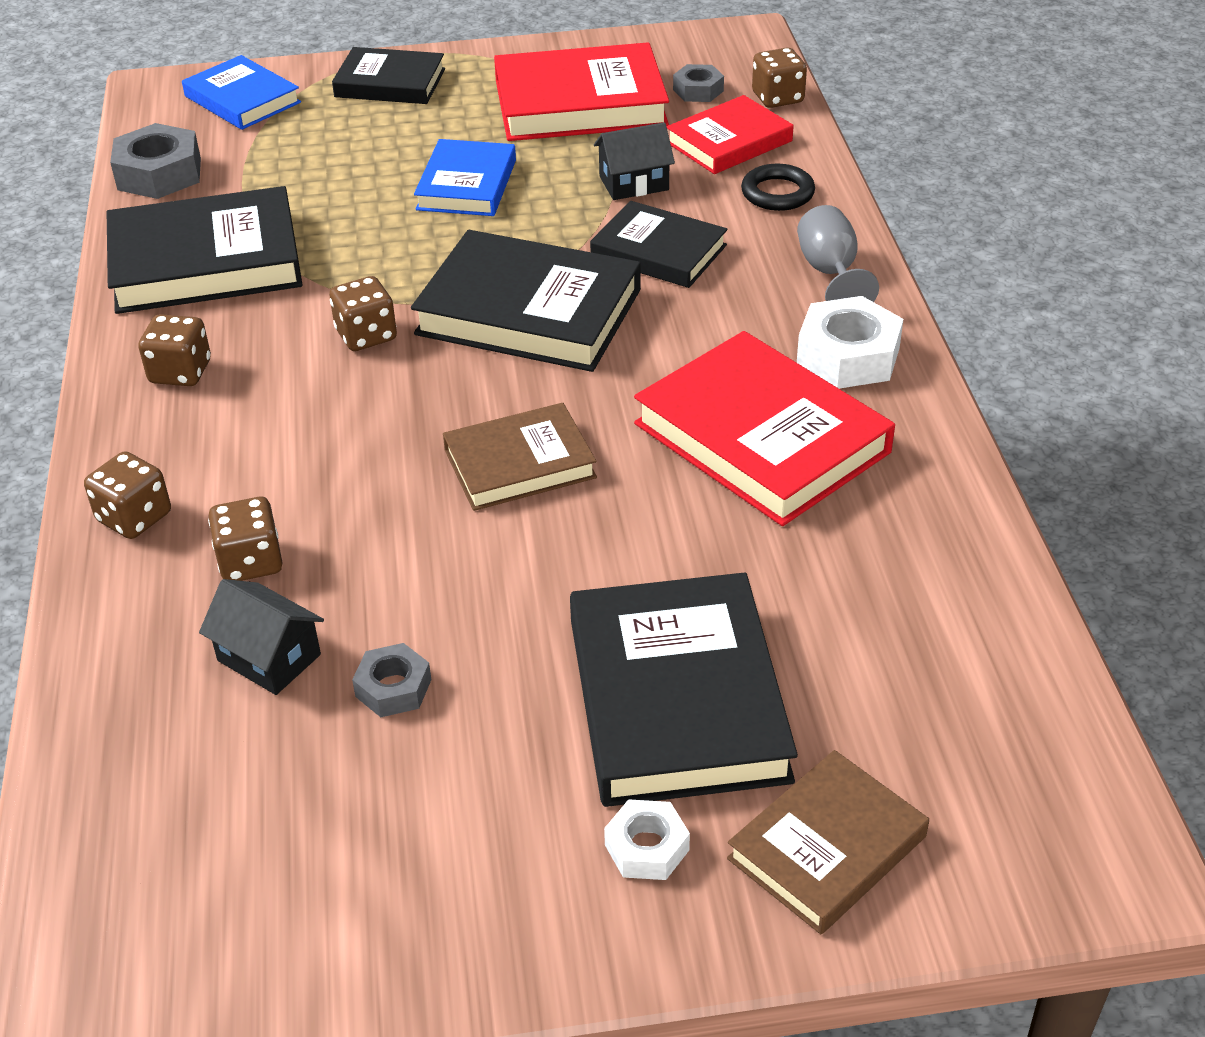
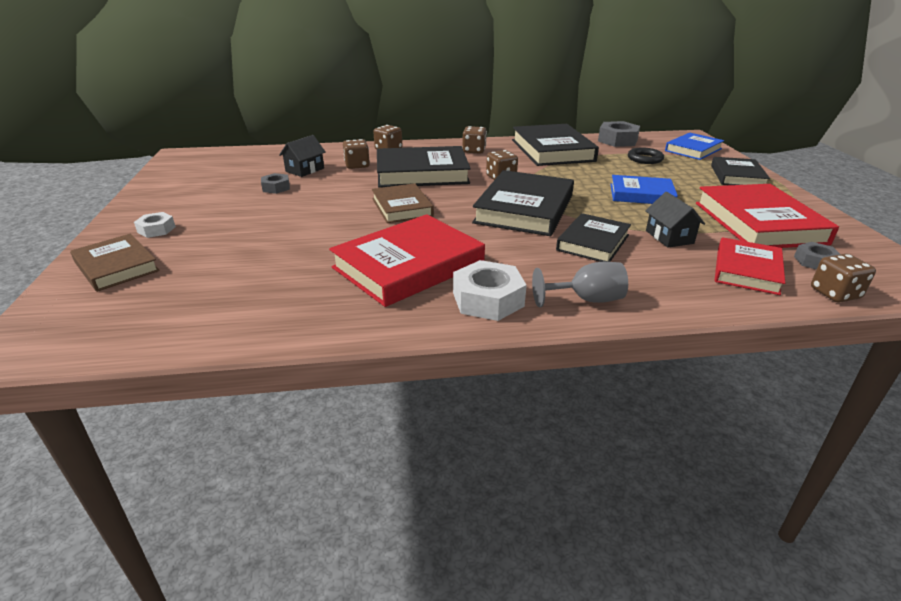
camera: 90 degrees right, 10 degrees down
black book [570,572,798,807] -> black book moved to [377,146,471,188]
red book [667,95,793,174] -> red book turned 60 degrees clockwise [715,237,785,295]
black ring [741,164,815,211] -> black ring moved to [628,147,664,164]

